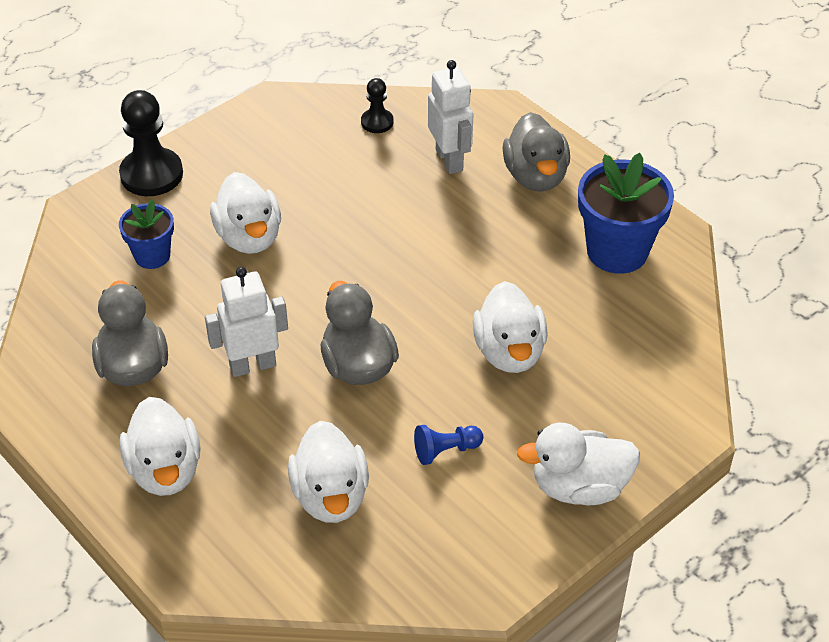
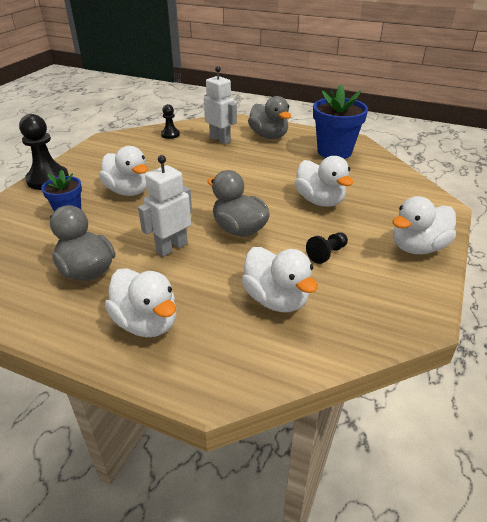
camera: 25 degrees left, 10 degrees down
blue pawn [414,425,483,465] -> black pawn [306,232,348,264]

